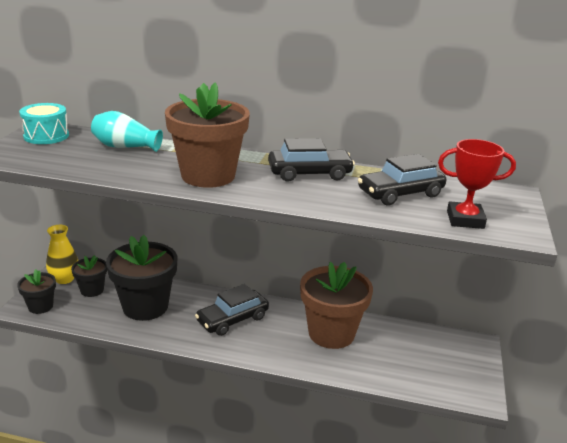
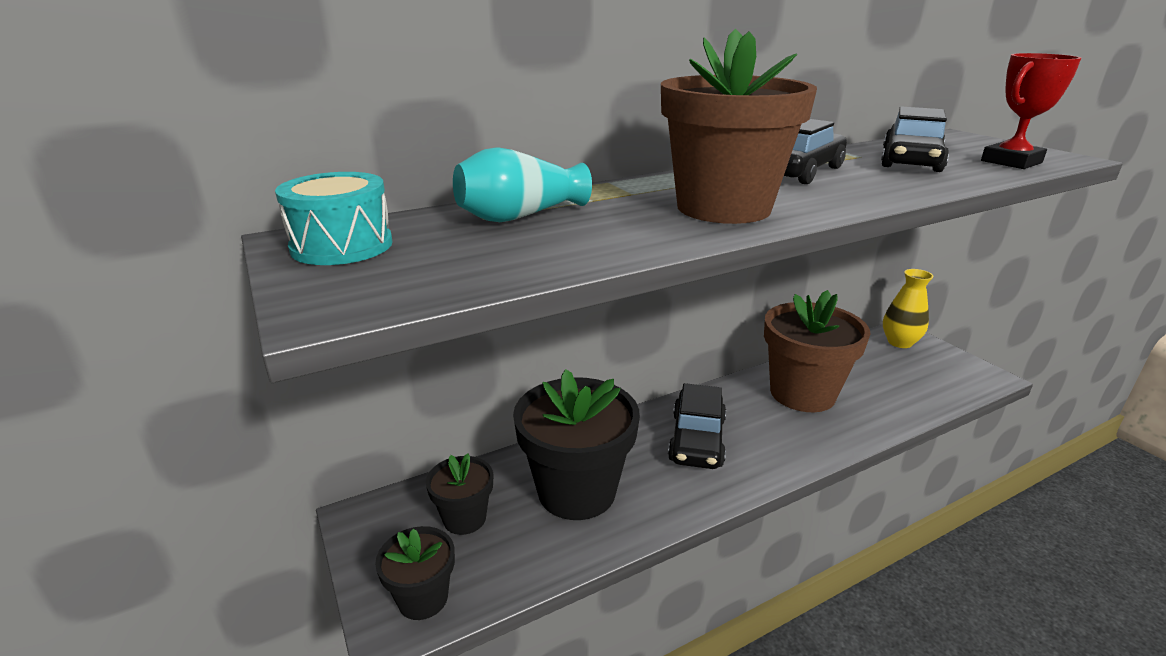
camera: 40 degrees left, 0 degrees up
yellow vase [46,225,78,284] -> yellow vase moved to [883,269,934,348]

